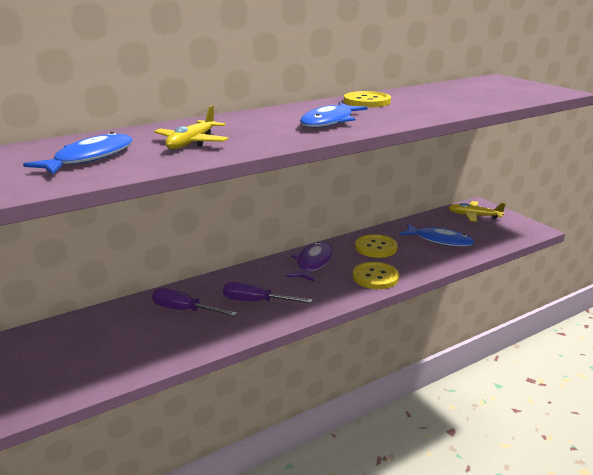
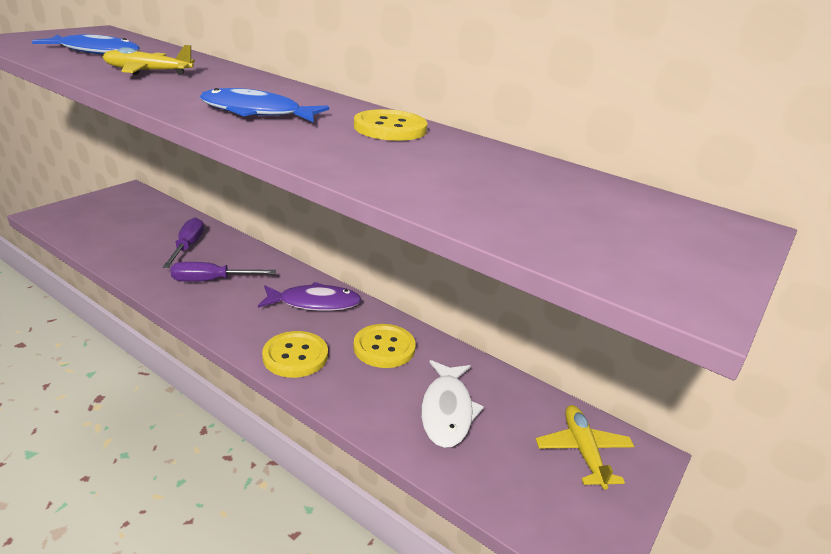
camera: 65 degrees right, 5 degrees up
purple screwdriver [223,282,312,303] -> purple screwdriver turned 90 degrees counterclockwise [171,262,276,281]
blue fish [400,224,474,247] -> white fish [421,360,484,448]

